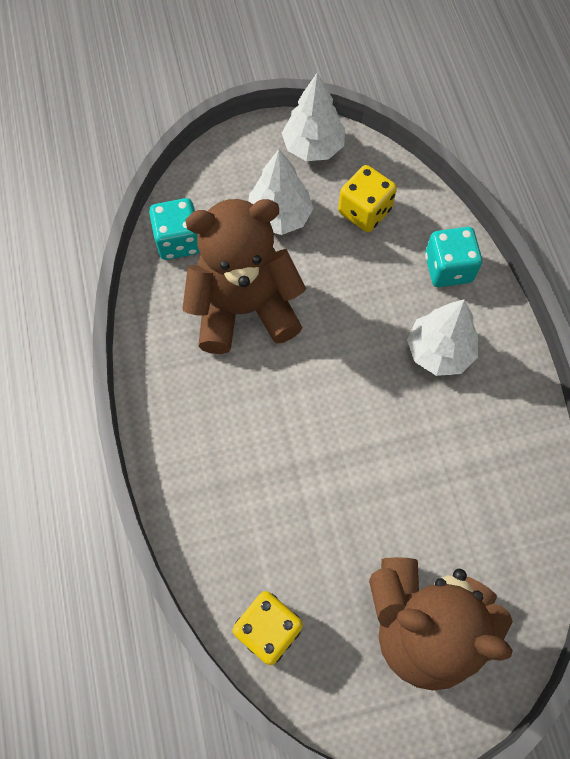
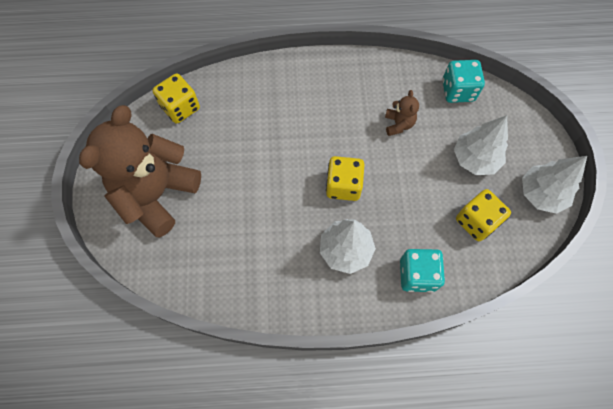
camera: 100 degrees right, 0 degrees up
brown teddy bear [183,199,306,354] -> brown teddy bear [385,90,419,136], size x0.41
none -> yellow dice [326,156,365,201]

